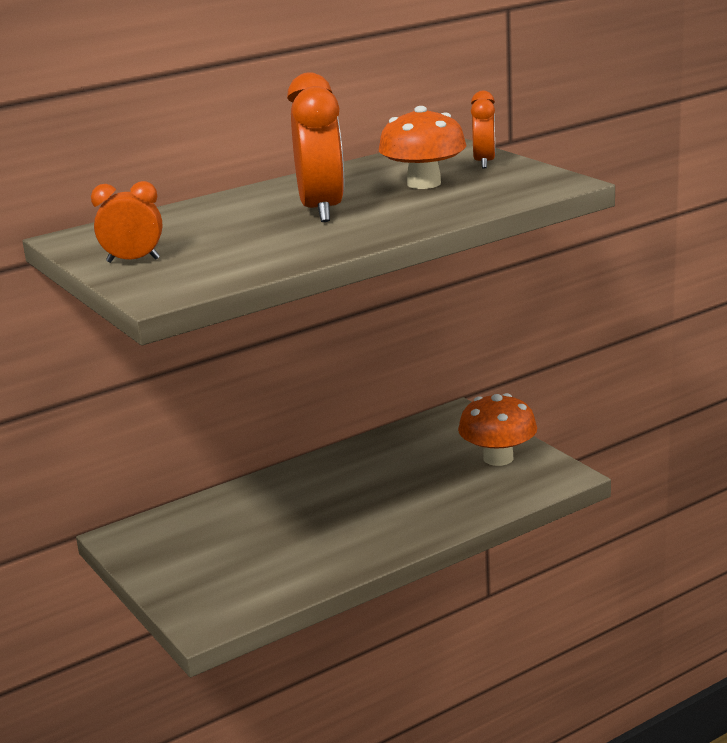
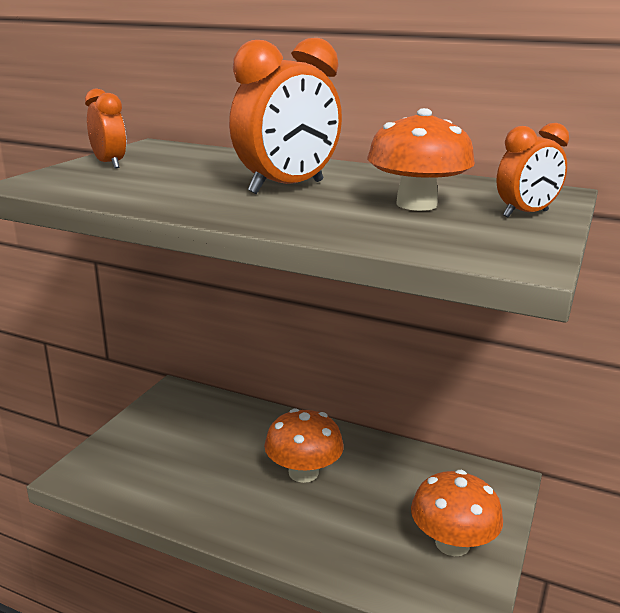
camera: 55 degrees right, 0 degrees up
none -> orange mushroom [264,408,344,483]

